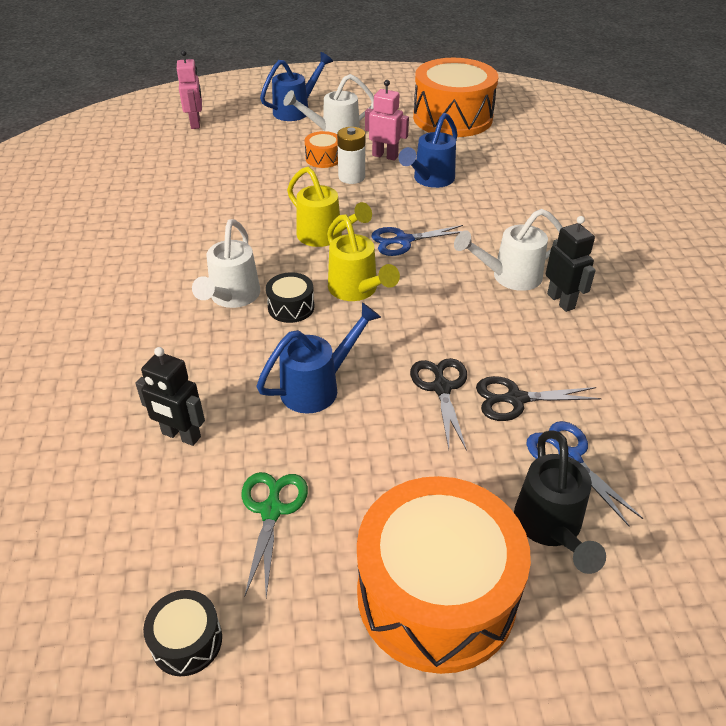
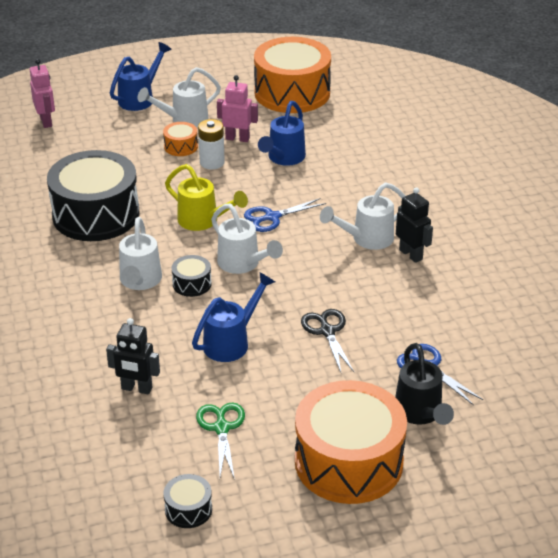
camera: 10 degrees left, 5 degrees down
yellow watering can [327,214,400,301] -> white watering can [211,204,283,274]
black scissors [476,376,602,421] -> none
none -> black drum [47,150,139,241]

